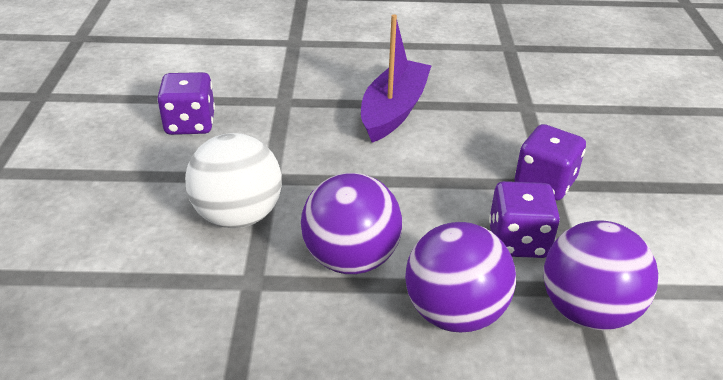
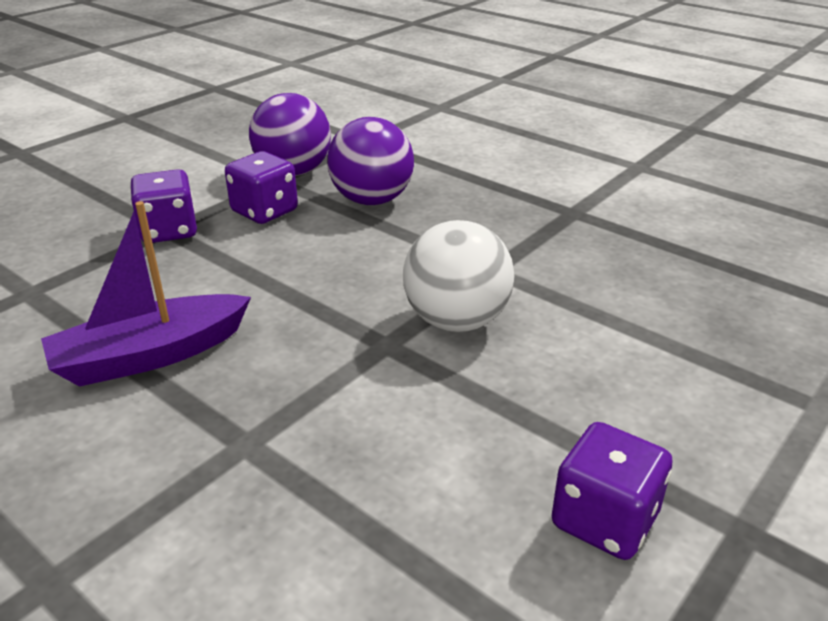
camera: 140 degrees left, 5 degrees down
purple dice [157,72,215,135] -> purple dice moved to [552,422,673,560]
purple ball [301,173,402,274] -> none

